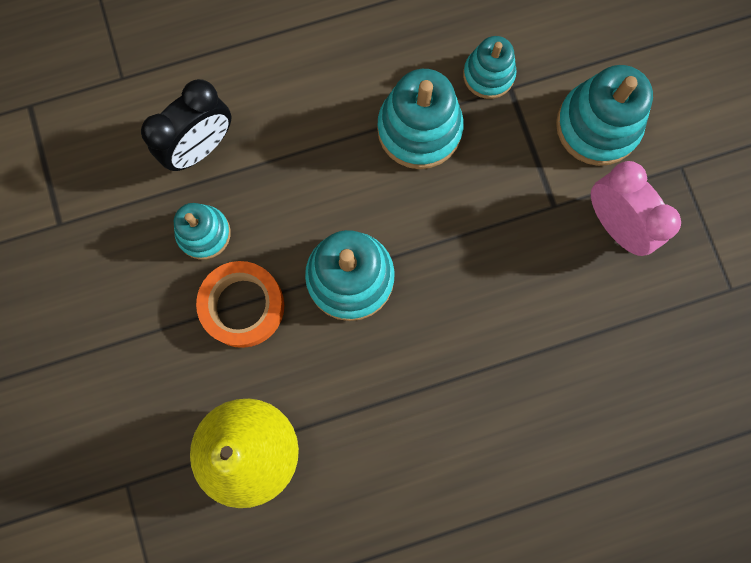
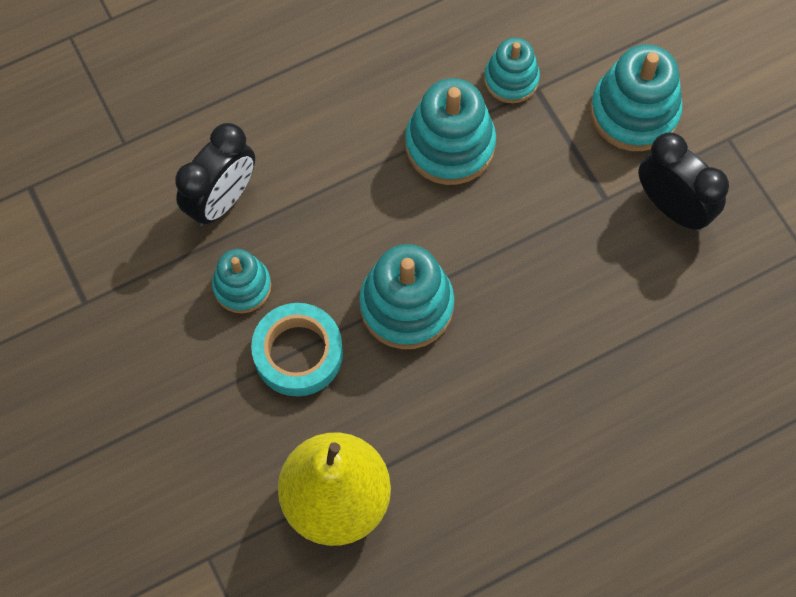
camera: 10 degrees left, 10 degrees down
orange tape [196,261,284,348] -> turquoise tape [251,303,343,396]
pink clock [591,161,681,256] -> black clock [638,132,729,231]

